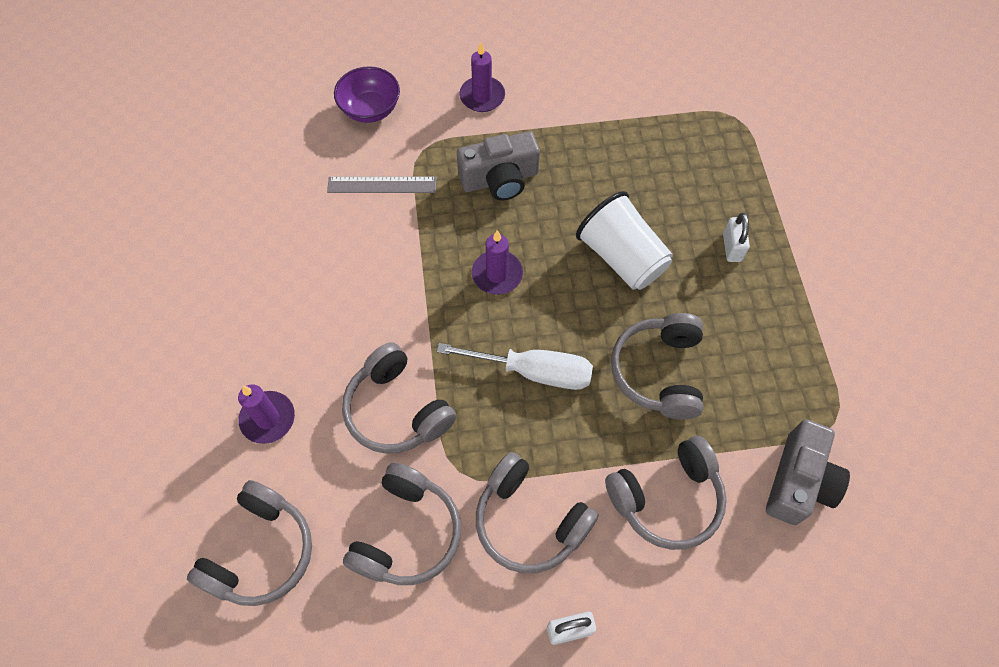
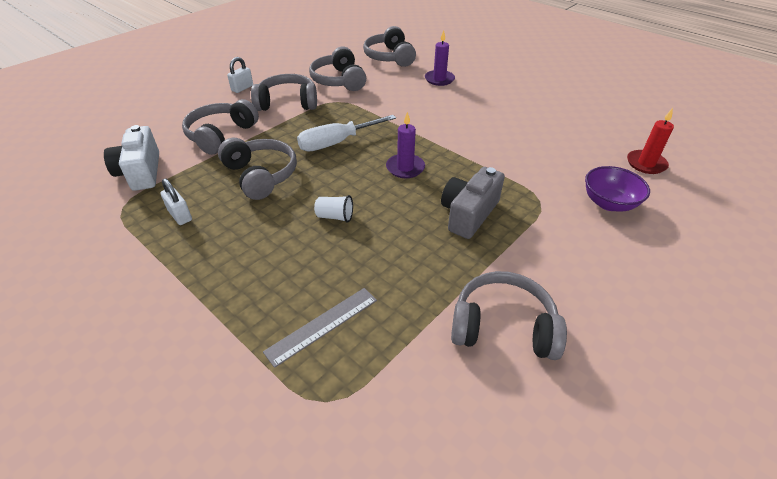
camera: 140 degrees right, 20 degrees down
grey ruler [327,177,437,193] -> grey ruler moved to [263,288,377,368]
grey headphones [342,342,457,454] -> grey headphones moved to [451,271,567,360]
purple candle [459,42,505,112] -> none
white cup [576,191,673,290] -> white cup [314,195,353,223], size x0.47
white padlock [723,213,750,262] -> white padlock moved to [160,178,192,225]
grey camera [766,419,850,525] -> white camera [104,125,159,191]
none -> red candle [627,108,674,174]

